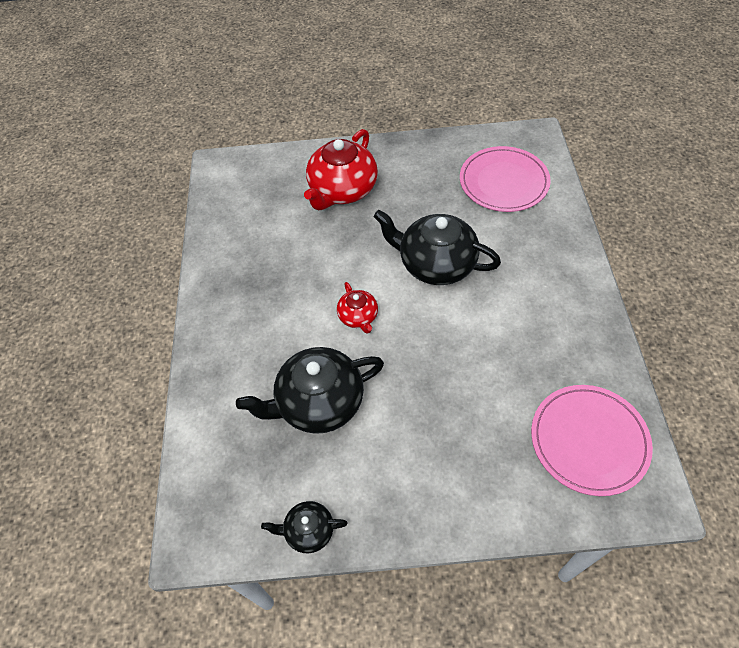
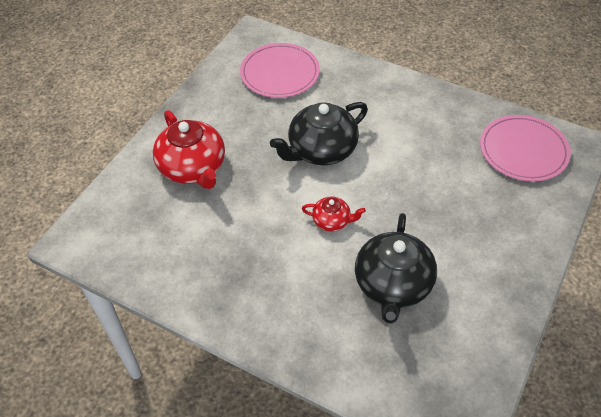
camera: 60 degrees left, 5 degrees down
black teapot [261,501,348,553] -> none

